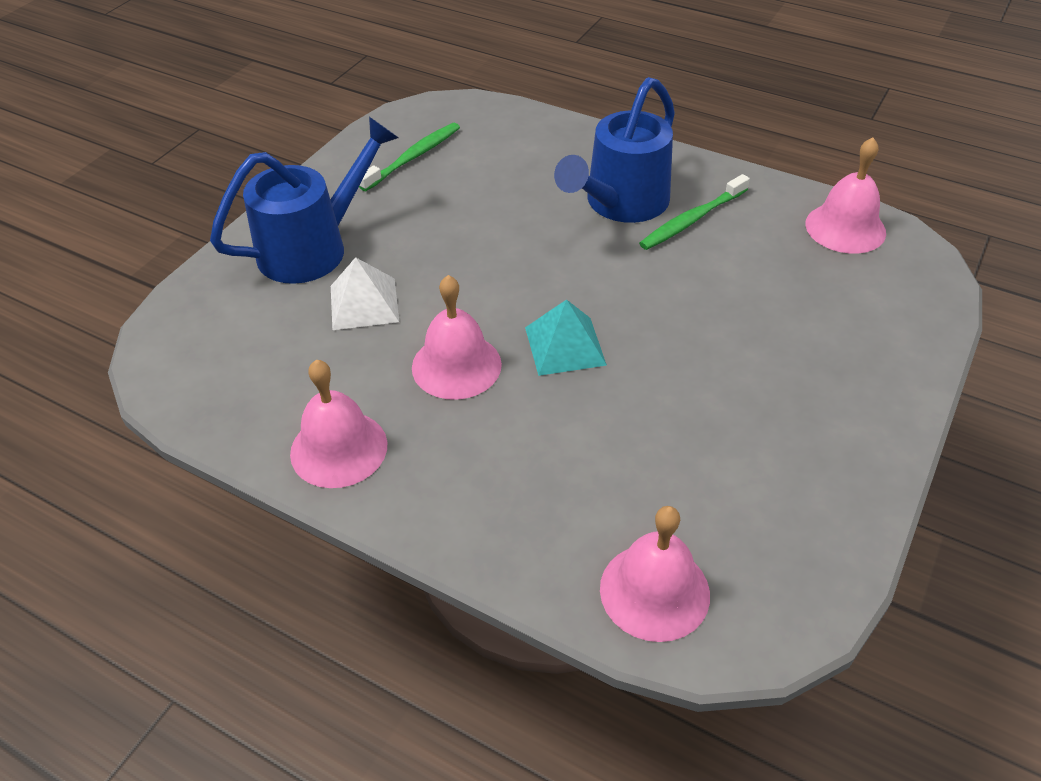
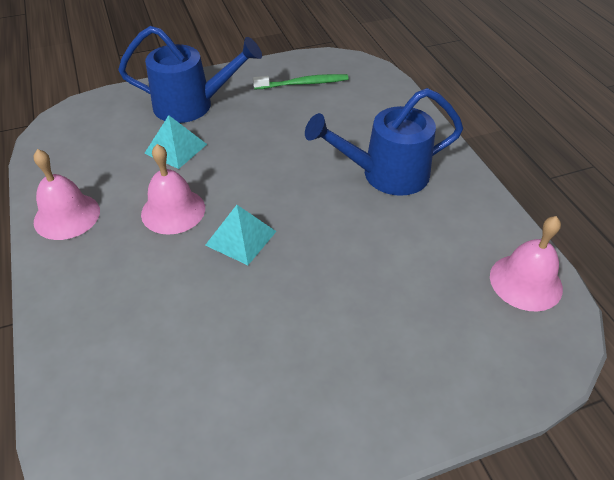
camera: 40 degrees right, 0 degrees up
white pyramid [331,257,399,330] -> turquoise pyramid [144,115,207,169]
pink bell [600,506,710,642] -> none
green toothbrush [639,174,750,250] -> none

